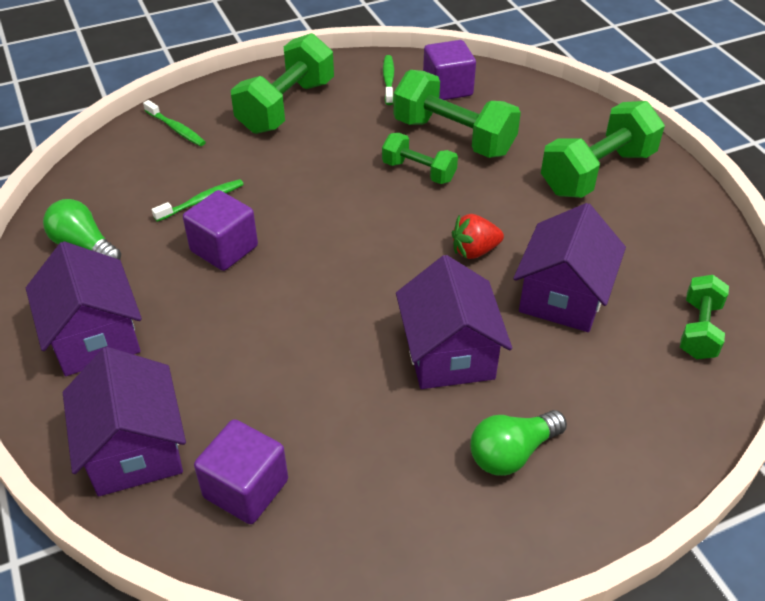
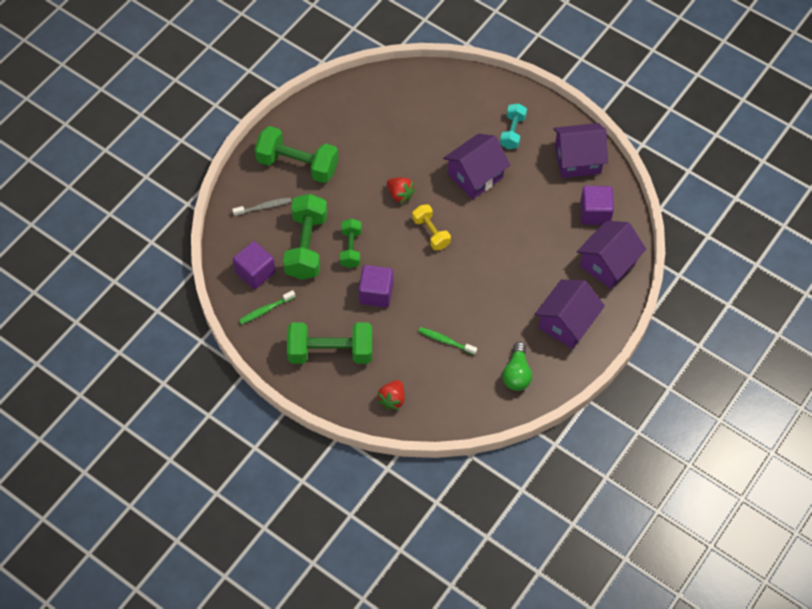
camera: 120 degrees left, 15 degrees up
green toothbrush [143,100,206,146] -> red strawberry [377,380,405,410]
purple cube [183,190,258,271] -> purple cube moved to [358,265,393,308]
green light bulb [471,410,567,476] -> turquoise dumbbell [500,103,527,149]
purple house [513,203,626,332] -> purple house moved to [553,123,608,178]
green dumbbell [680,275,729,359] -> none
none -> grey toothbrush [232,197,292,216]
none -> yellow dumbbell [412,204,451,250]

